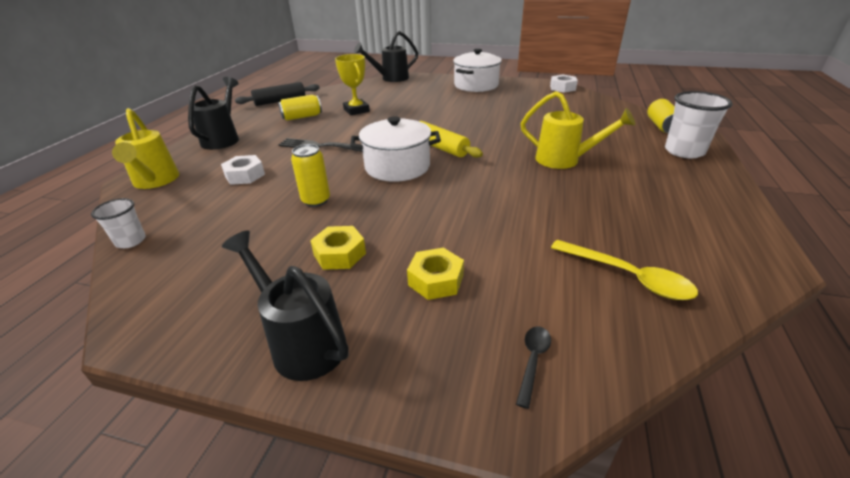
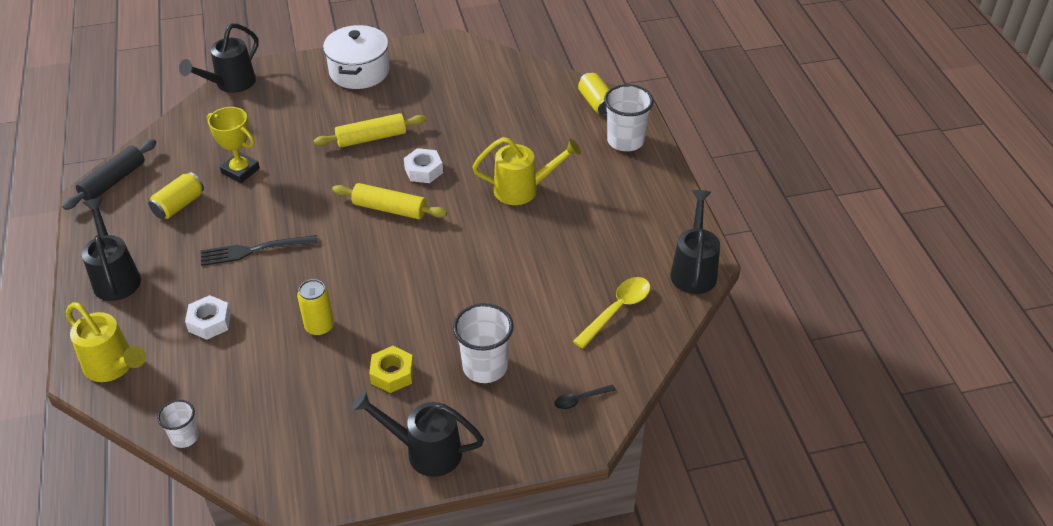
camera: 30 degrees left, 10 degrees up
white pot [350,116,441,182] -> none
yellow nut [407,248,464,300] -> white cup [453,303,514,383]
black spoon [516,326,551,409] -> black spoon turned 105 degrees counterclockwise [555,385,616,409]
white nut [550,75,578,93] -> white nut moved to [404,148,443,183]
yellow spoon [551,240,698,300] -> yellow spoon turned 60 degrees counterclockwise [573,277,650,349]
none -> yellow rolling pin [314,113,426,147]
none -> black watering can [670,190,720,294]

